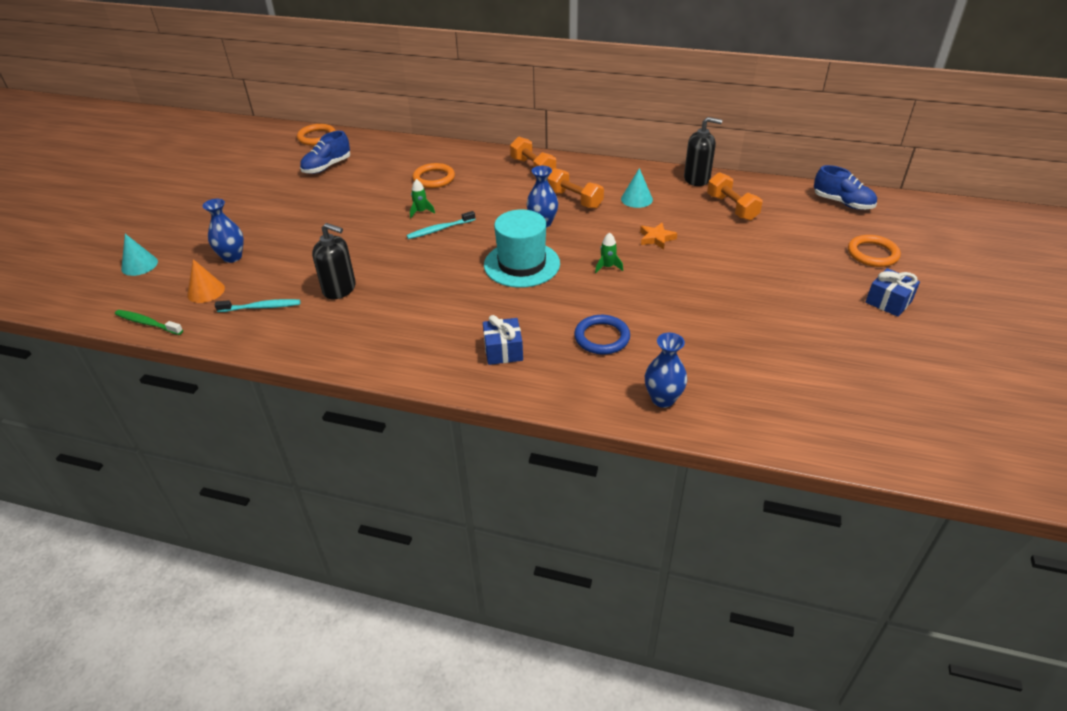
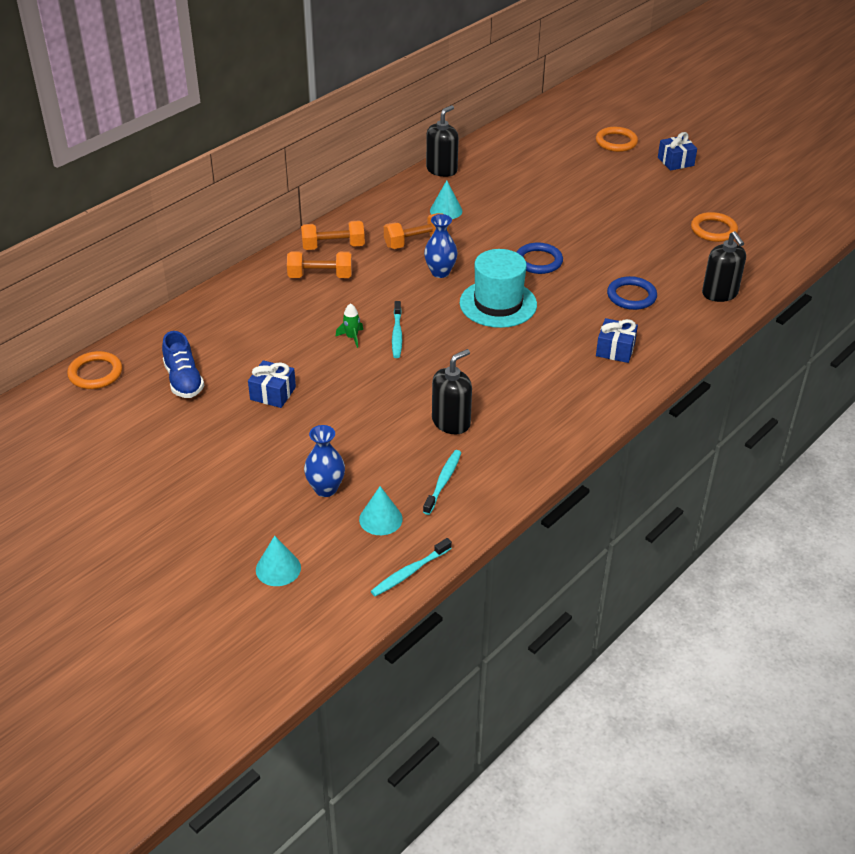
camera: 65 degrees left, 0 degrees up
green toothbrush [115,310,183,335] -> turquoise toothbrush [371,538,452,597]
orange cone [187,259,225,303] -> turquoise cone [359,486,403,535]
orange ring [412,163,455,188] -> orange ring moved to [691,212,738,242]
green rocket [595,233,623,273] -> blue ring [516,243,563,274]
orange star [640,223,677,250] -> none
blue vase [645,333,687,408] -> black soap dispenser [702,231,746,302]
orange dumbbell [707,172,762,221] -> orange dumbbell moved to [287,251,352,278]
blue shoe [814,165,877,210] -> none
none -> blue gift [248,360,296,408]

